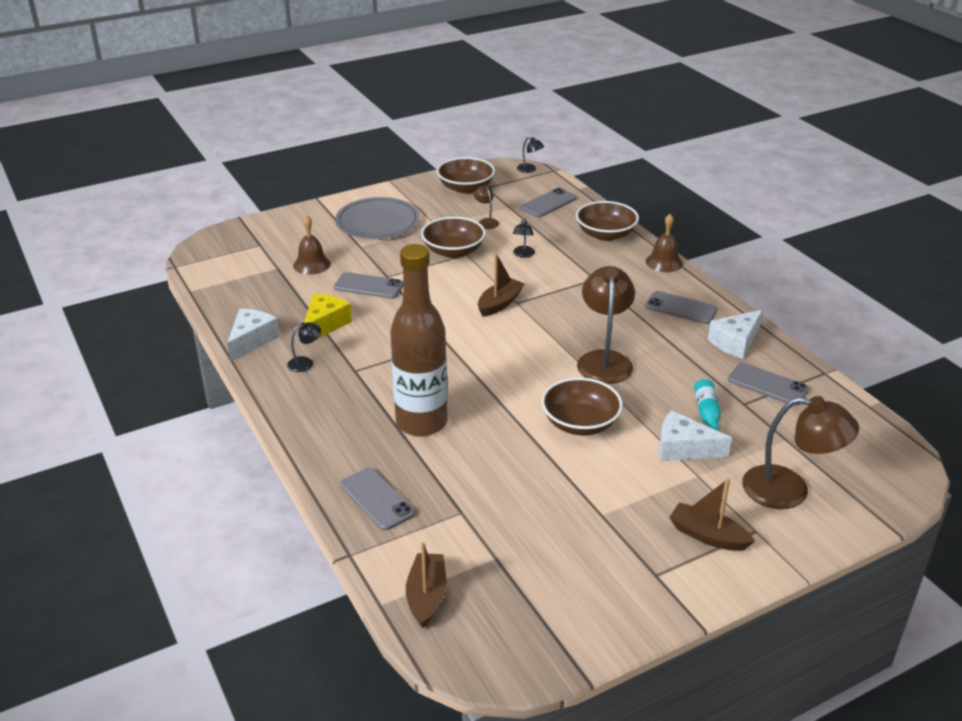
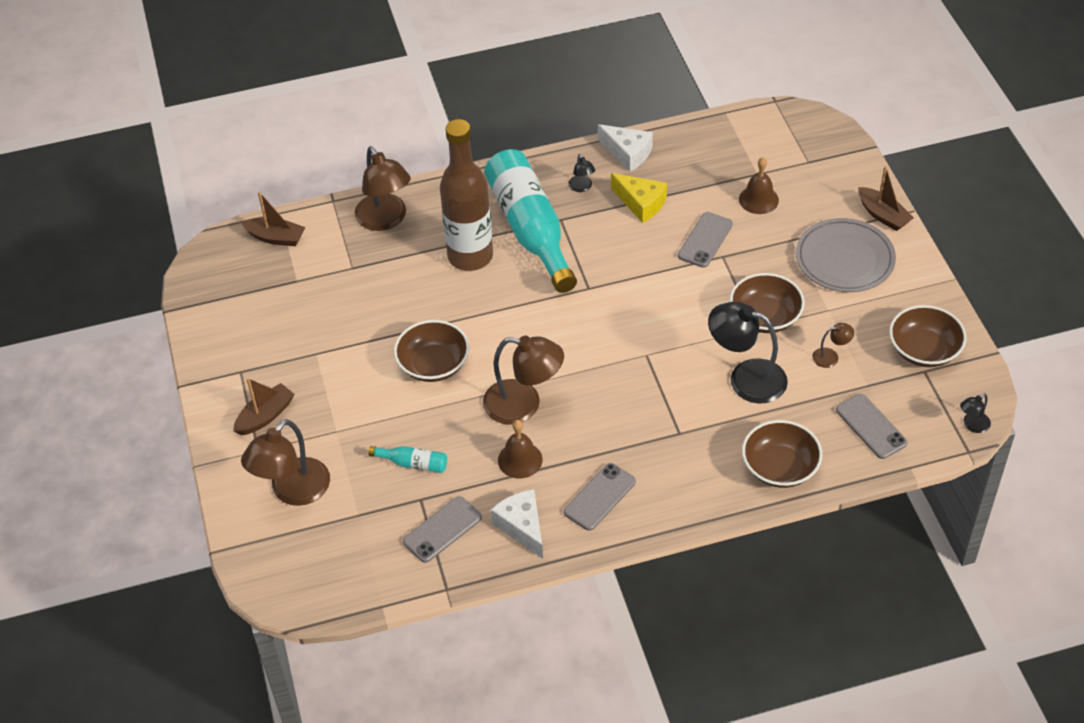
camera: 105 degrees right, 15 degrees up
grey phone [340,468,415,531] -> brown lamp [355,146,411,231]
brown boat [478,253,524,317] -> brown boat moved to [858,166,914,231]
black lamp [513,218,535,258] -> black lamp [708,301,788,403], size x2.17
brown bell [646,214,683,272] -> brown bell moved to [498,420,543,478]
white cheese [659,410,732,461] -> none
none -> turquoise bottle [484,149,577,293]

